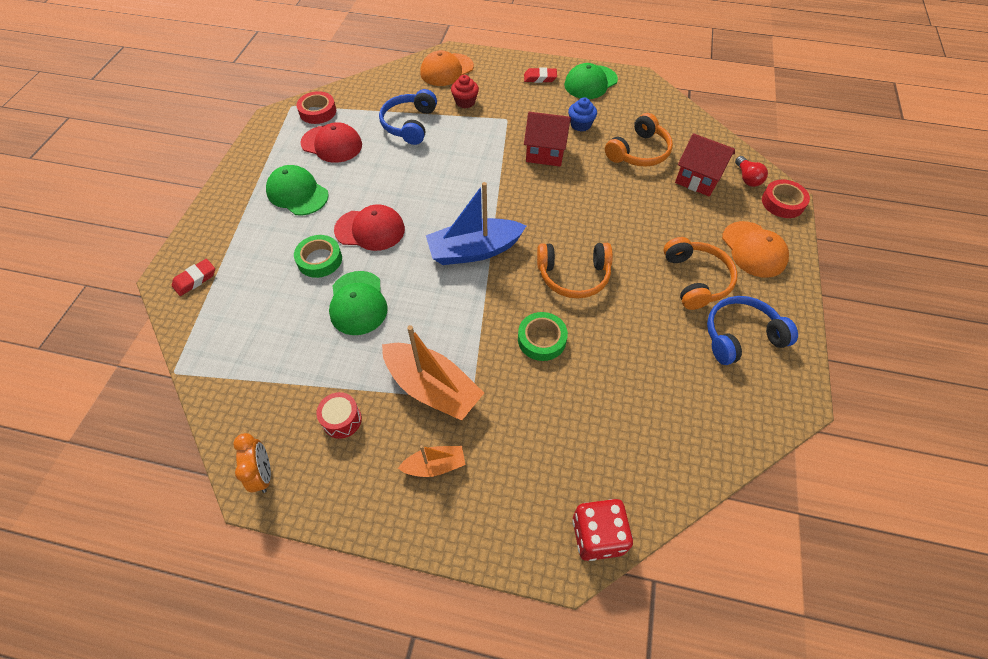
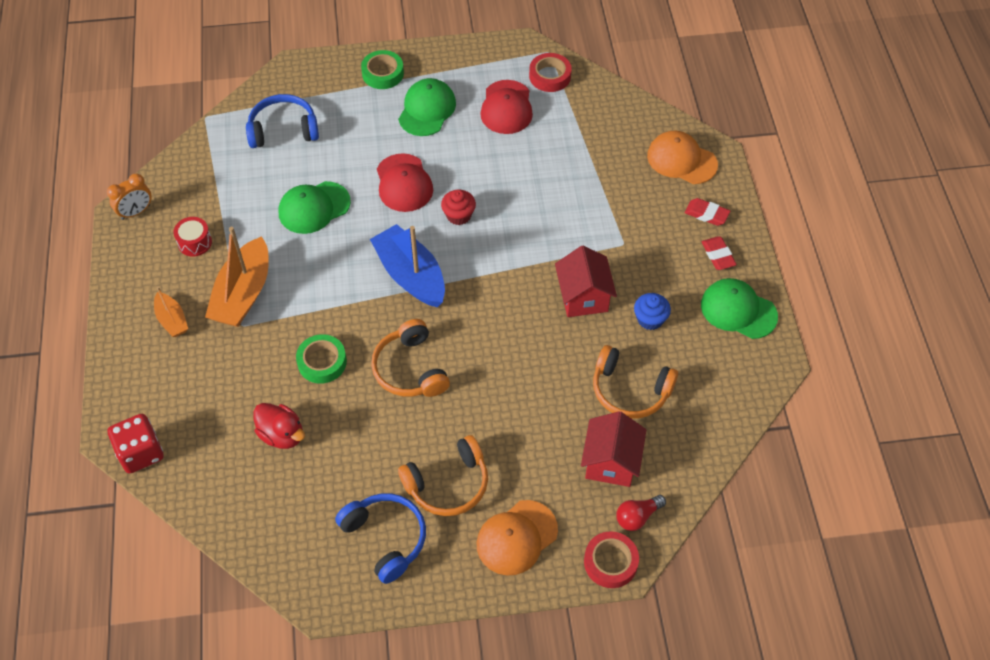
camera: 70 degrees right, 0 degrees up
red eraser [172,259,215,296] -> red eraser moved to [685,198,731,226]
green tape [294,235,342,278] -> green tape moved to [361,50,404,89]
blue headphones [379,89,437,145] -> blue headphones moved to [246,94,319,148]
red cupcake [451,75,479,108] -> red cupcake moved to [441,189,476,225]
none -> red duck [253,403,305,449]

